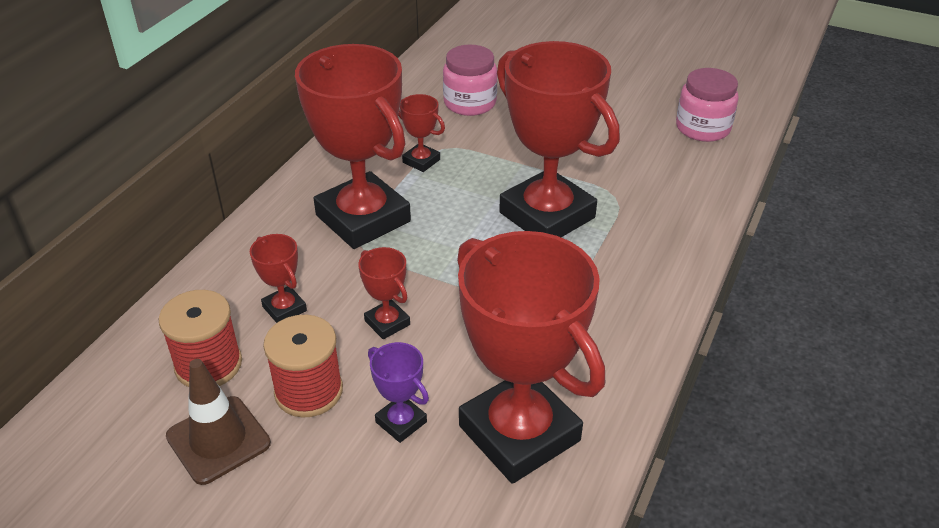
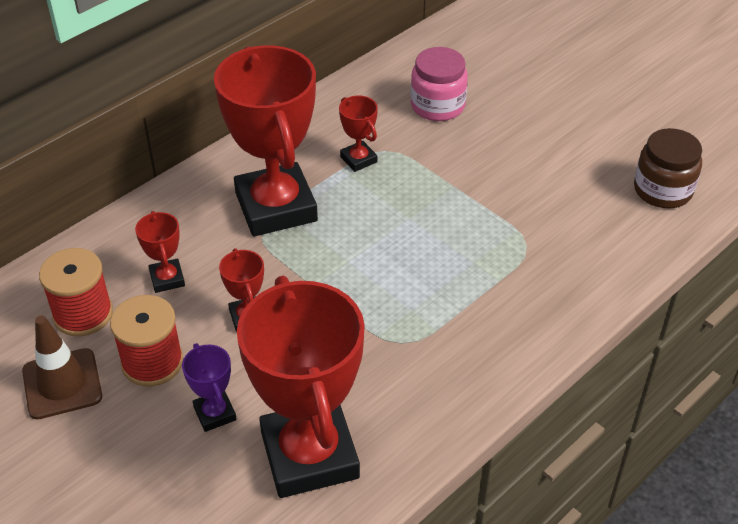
camera: 20 degrees right, 5 degrees up
red trophy [497,41,620,237] -> none
pink jar [676,68,739,142] -> brown jar [634,128,702,208]

